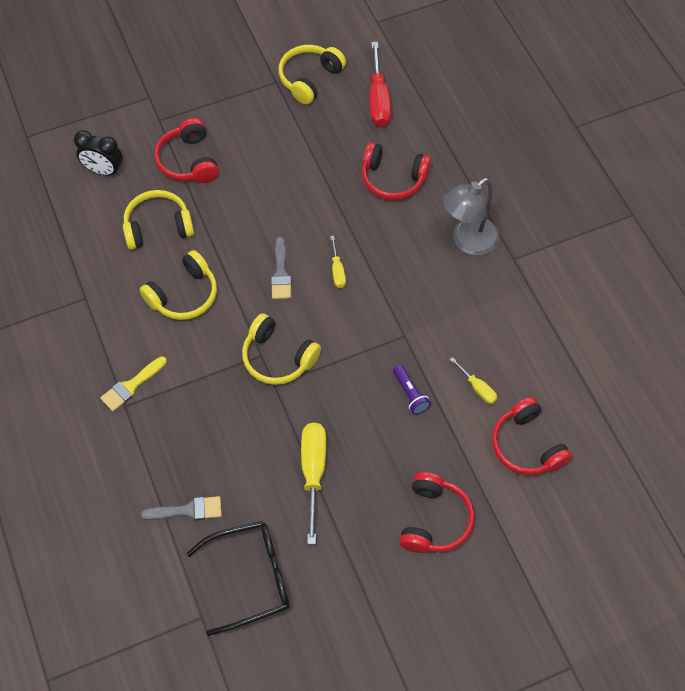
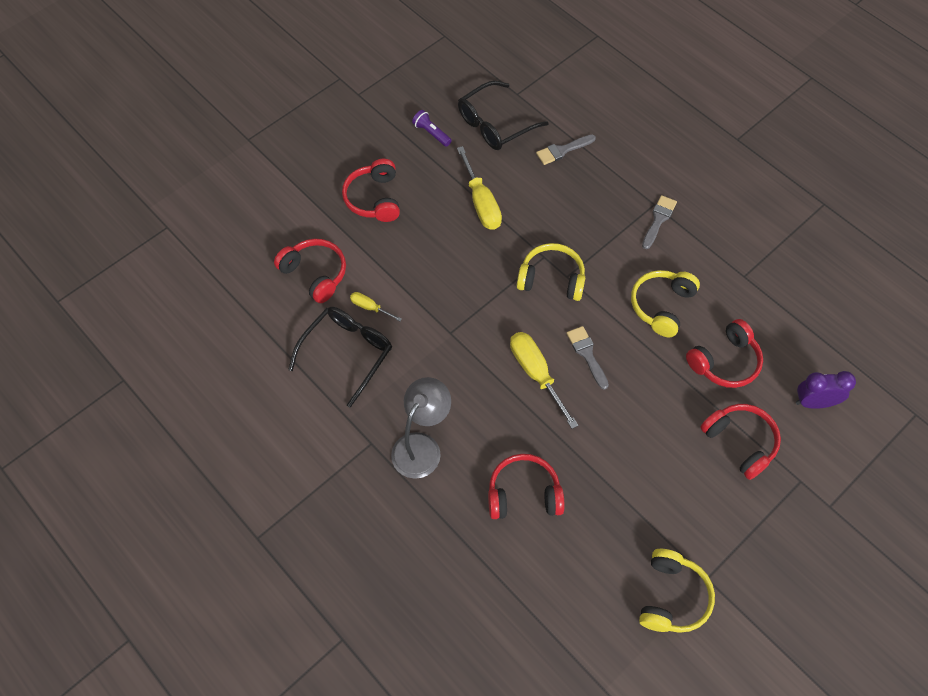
camera: 160 degrees right, 0 degrees up
black clock [74,130,123,176] -> purple clock [796,371,856,409]
yellow brush [100,356,167,412] -> grey brush [642,195,677,249]
yellow headphones [123,190,194,250] -> red headphones [686,319,763,388]
yellow screwdriver [330,236,346,288] -> yellow screwdriver [510,332,578,429], size x1.90
red screwdriver [369,42,392,127] -> none
purple flashlight [393,365,431,415] -> purple flashlight moved to [412,110,452,147]
none -> black glasses [288,307,392,408]

